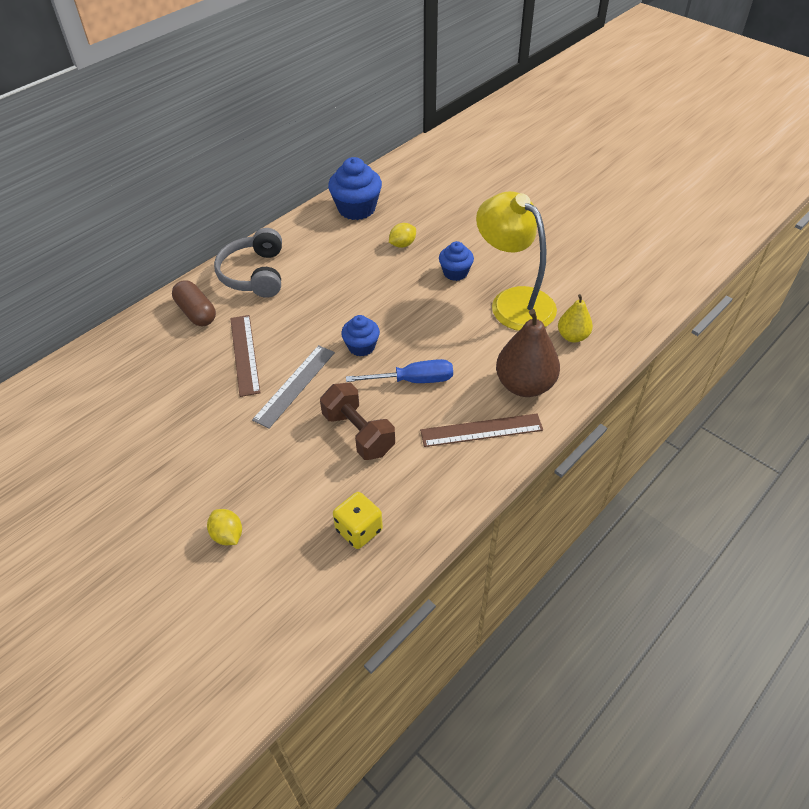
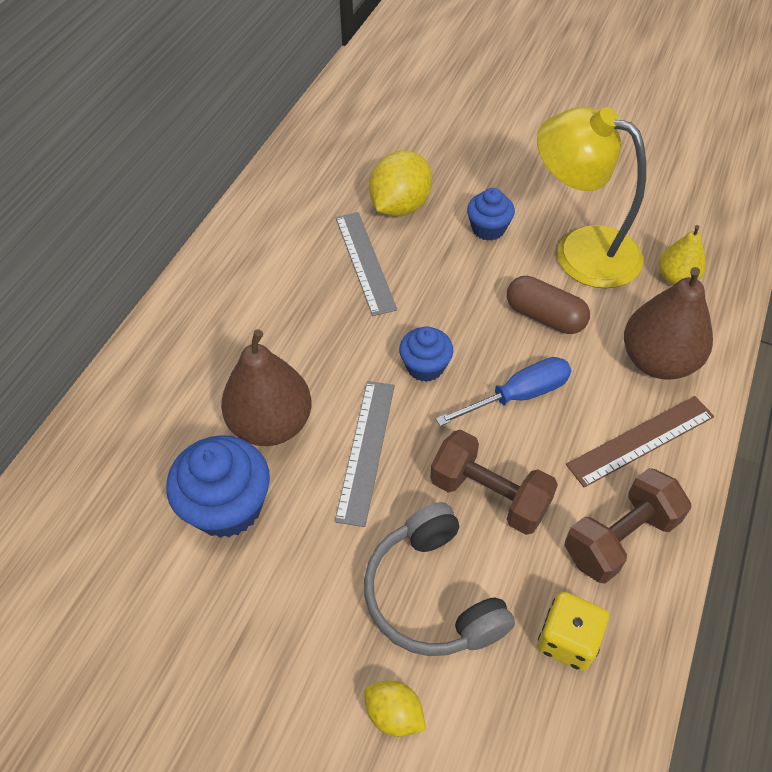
camera: 20 degrees left, 5 degrees up
brown capsule [172,280,216,326] -> brown capsule moved to [507,276,590,334]
grey headphones [214,228,282,298] -> grey headphones moved to [364,502,515,656]
brown ruler [230,315,260,397] -> brown pear [221,329,312,446]
blue cupcake [328,157,382,220] -> blue cupcake moved to [167,435,270,538]
yellow lemon [389,223,416,248] -> yellow lemon [369,150,432,216], size x1.83
none -> grey ruler [336,212,397,316]
none -> brown dumbbell [565,468,691,584]

